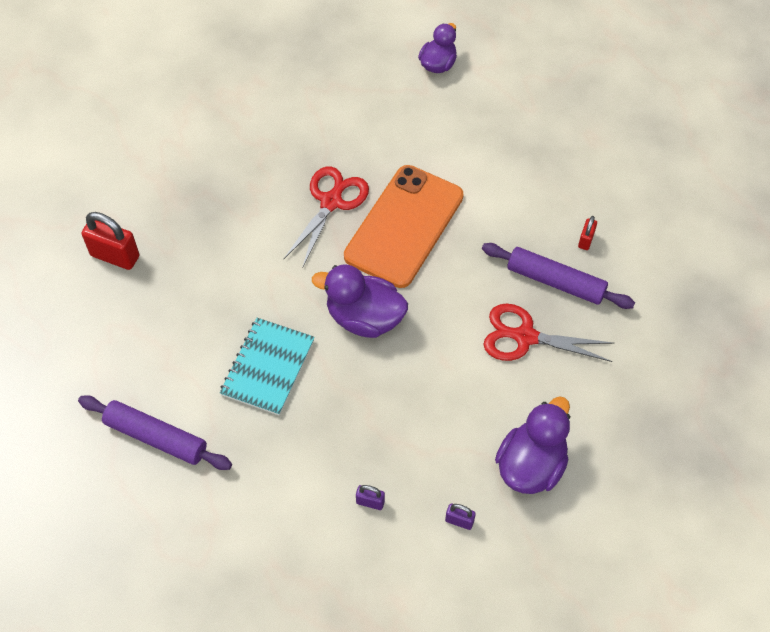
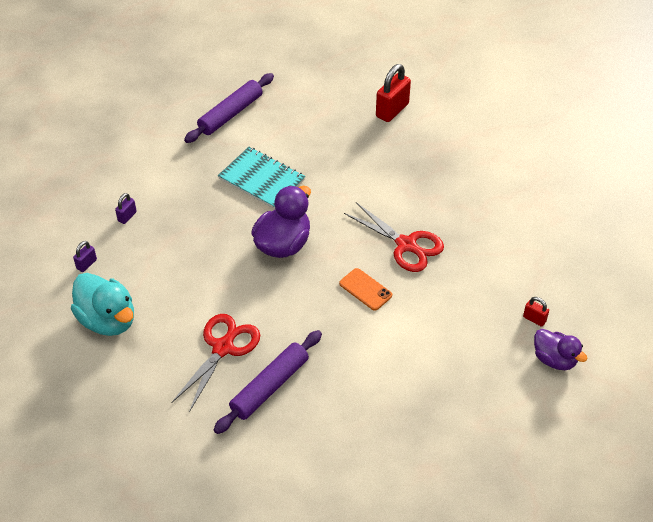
camera: 105 degrees right, 10 degrees down
orange phone [344,165,464,288] -> orange phone [339,268,392,311], size x0.42
purple duck [495,396,570,494] -> turquoise duck [71,273,134,336]
red padlock [578,216,597,250] -> red padlock moved to [523,297,549,327]

